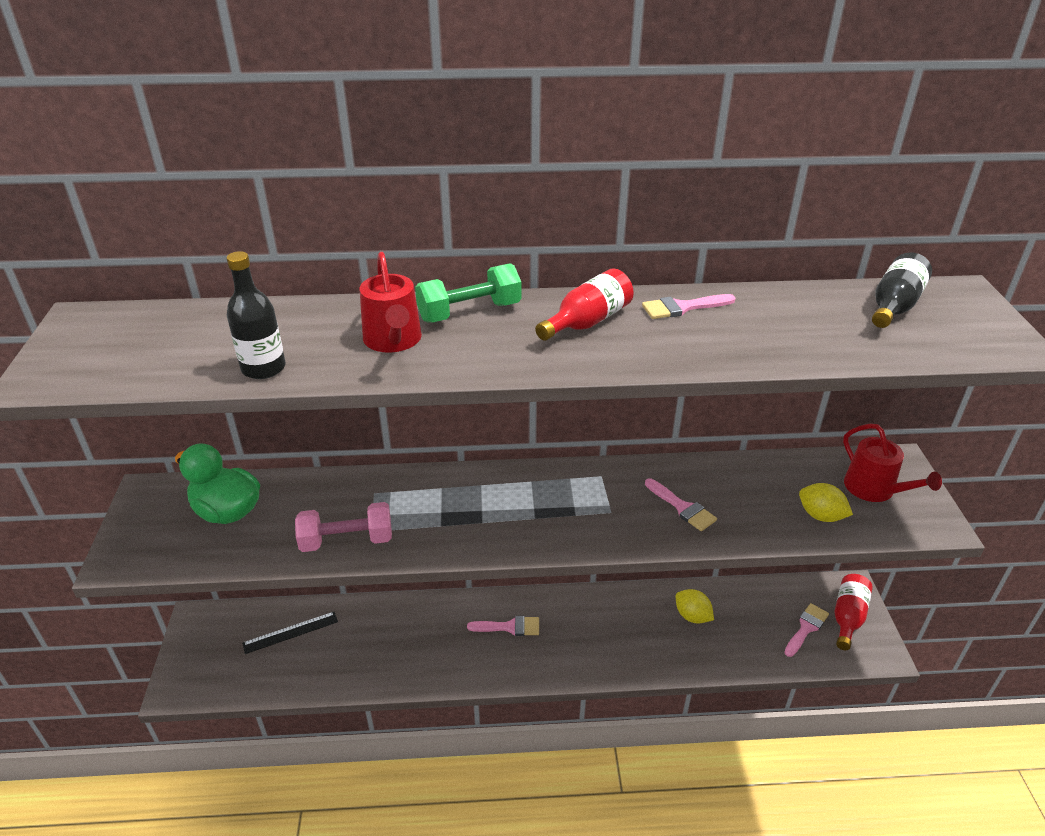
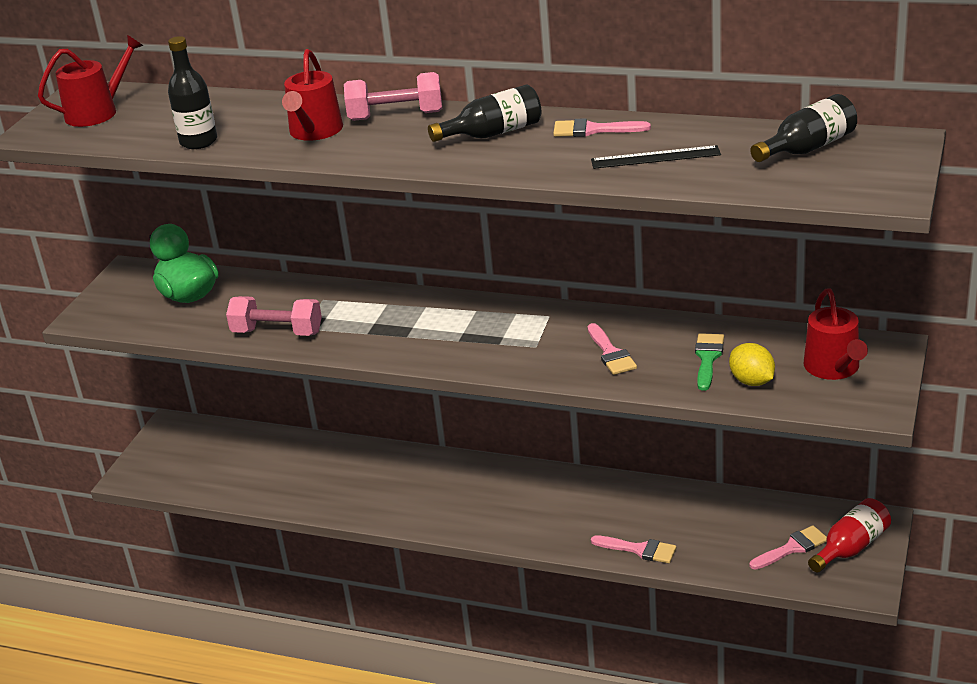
camera: 25 degrees right, 5 degrees down
black ruler [242,612,338,654] -> black ruler moved to [591,145,721,169]
green dumbbell [415,263,521,322] -> pink dumbbell [344,72,442,121]
pink brush [467,616,539,636] -> pink brush moved to [591,535,676,563]
red bottle [535,268,634,341] -> black bottle [428,85,541,142]
yellow lemon [676,589,714,623] -> none
none -> red watering can [38,35,143,127]
none -> green brush [695,333,724,391]

